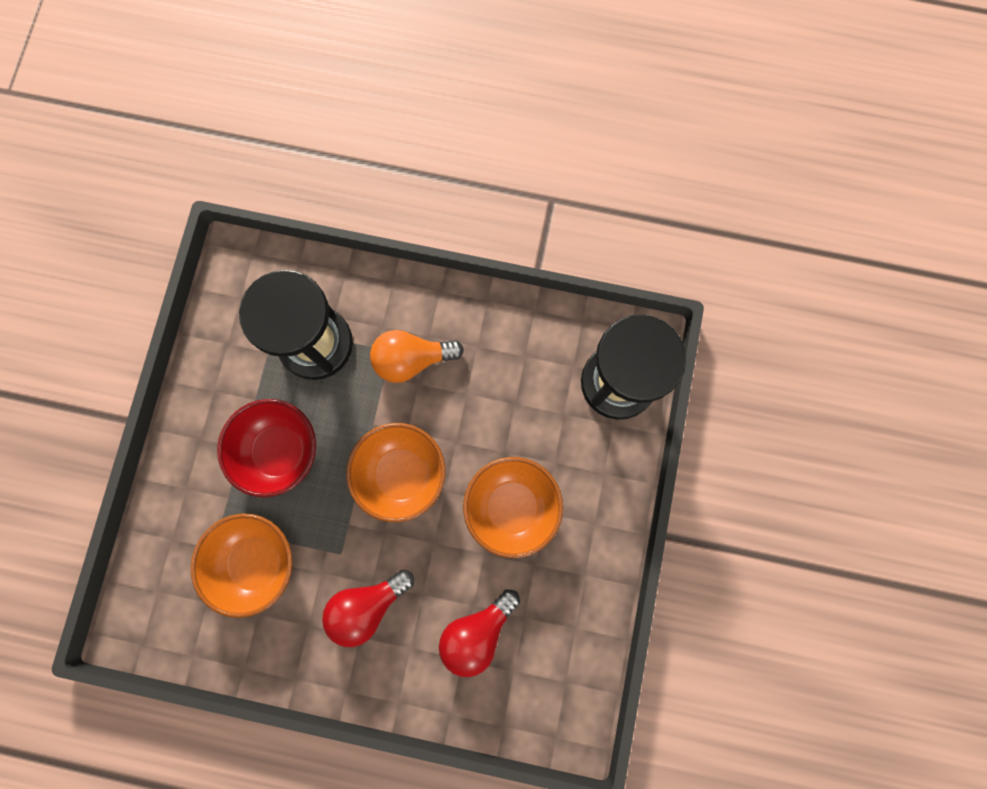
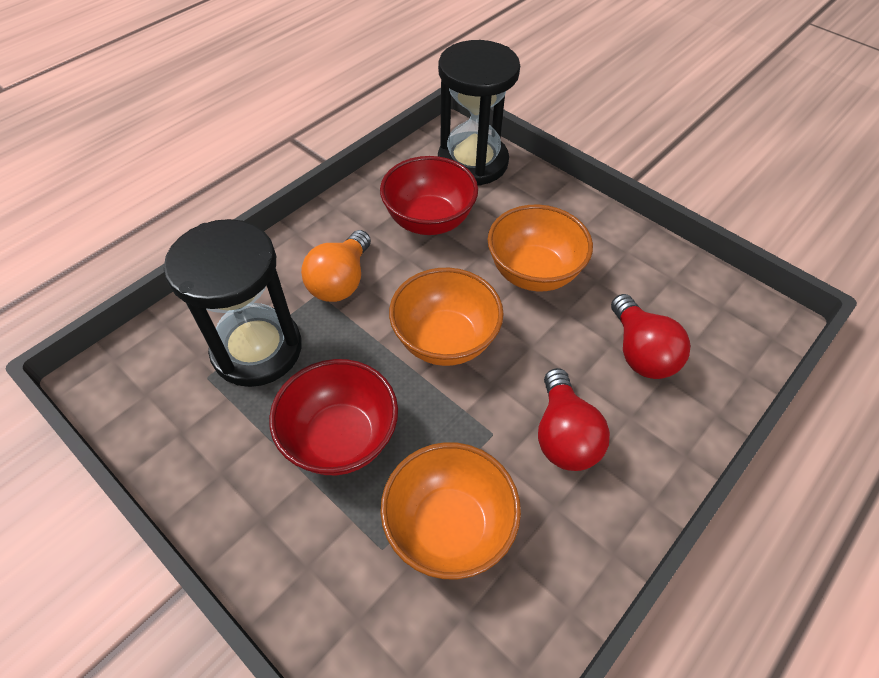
camera: 60 degrees left, 25 degrees down
none -> red bowl [380,156,478,235]

